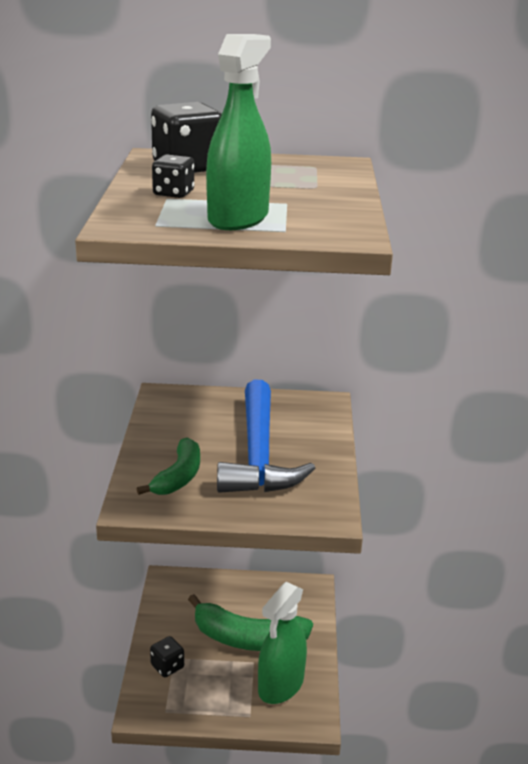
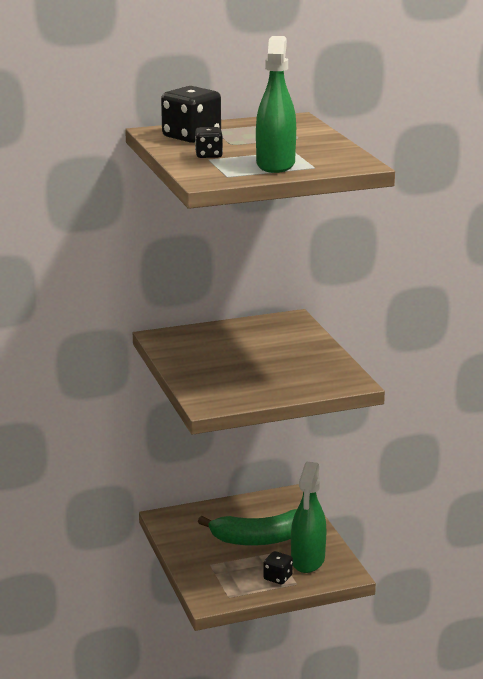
camera: 20 degrees left, 5 degrees down
green banana [137,438,200,495] -> none
black dice [150,636,184,677] -> black dice moved to [263,551,293,585]
blue hammer [217,380,315,493] -> none

